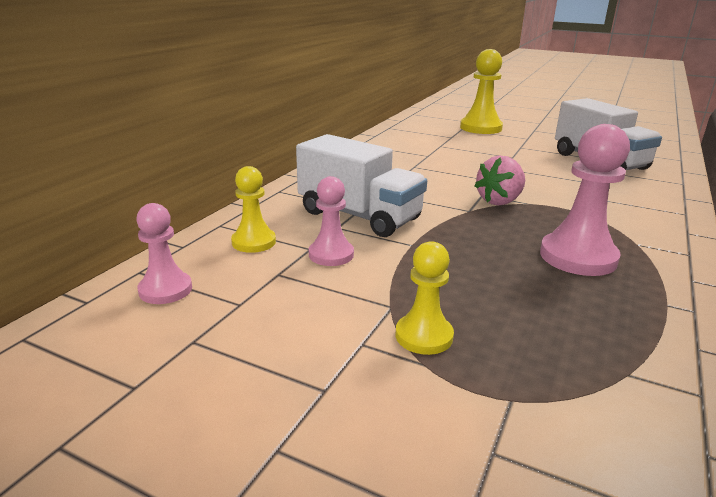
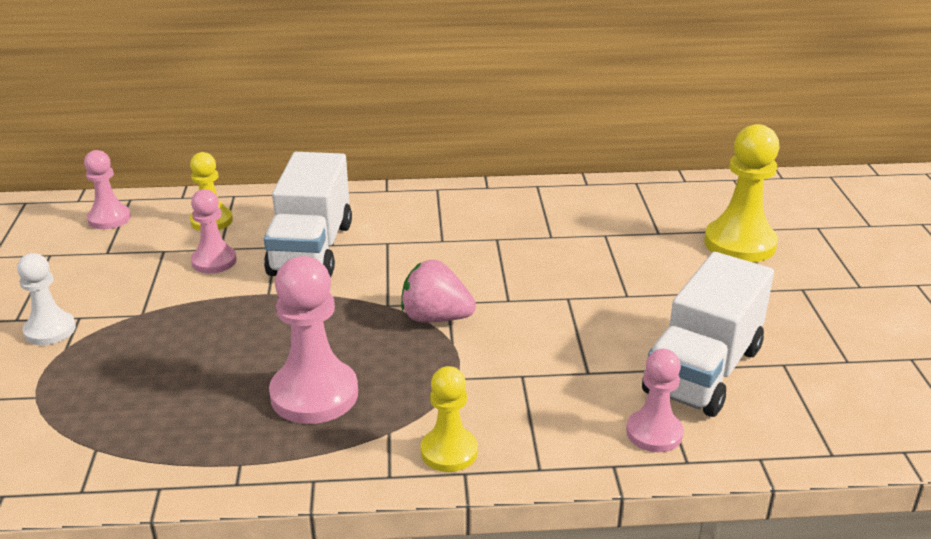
camera: 60 degrees right, 5 degrees up
yellow pawn [396,241,454,355] -> yellow pawn moved to [421,366,478,472]
none -> white pawn [17,253,76,345]
none -> pink pawn [626,349,683,452]

